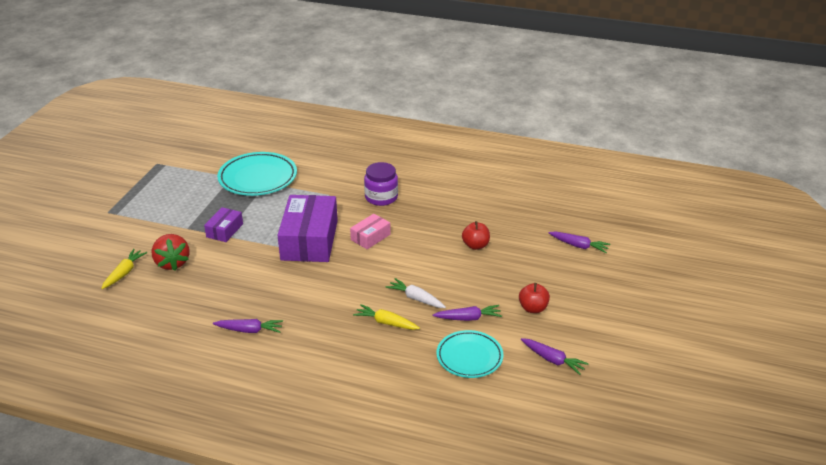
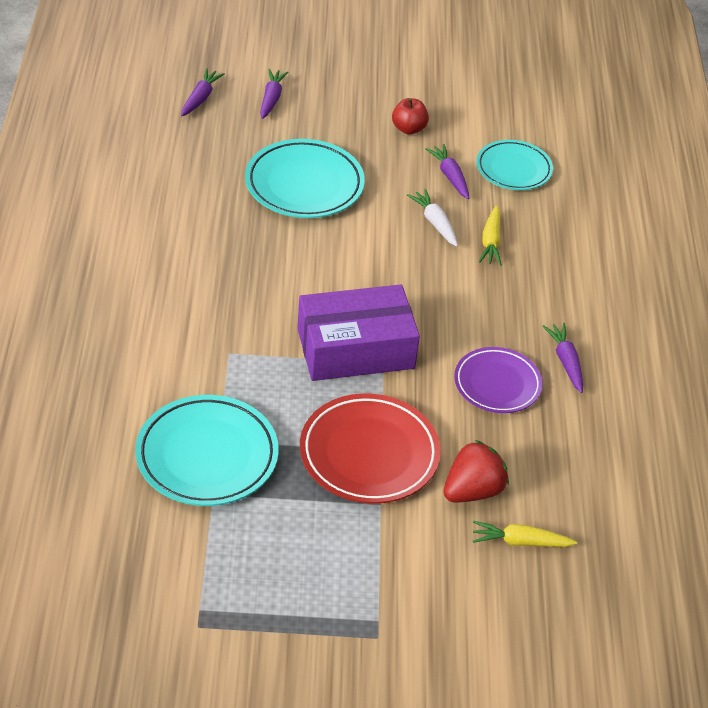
camera: 110 degrees left, 10 degrees up
purple box [204,207,243,242] -> red plate [300,393,441,504]
pink box [350,214,391,249] -> none
purple jar [364,162,398,206] -> none
white carrot [386,278,446,308] -> white carrot turned 135 degrees clockwise [407,189,458,247]
red apple [462,221,490,250] -> turquoise plate [245,139,365,218]
purple carrot [521,338,589,375] -> purple carrot moved to [181,68,225,116]
none -> purple plate [454,347,543,413]

